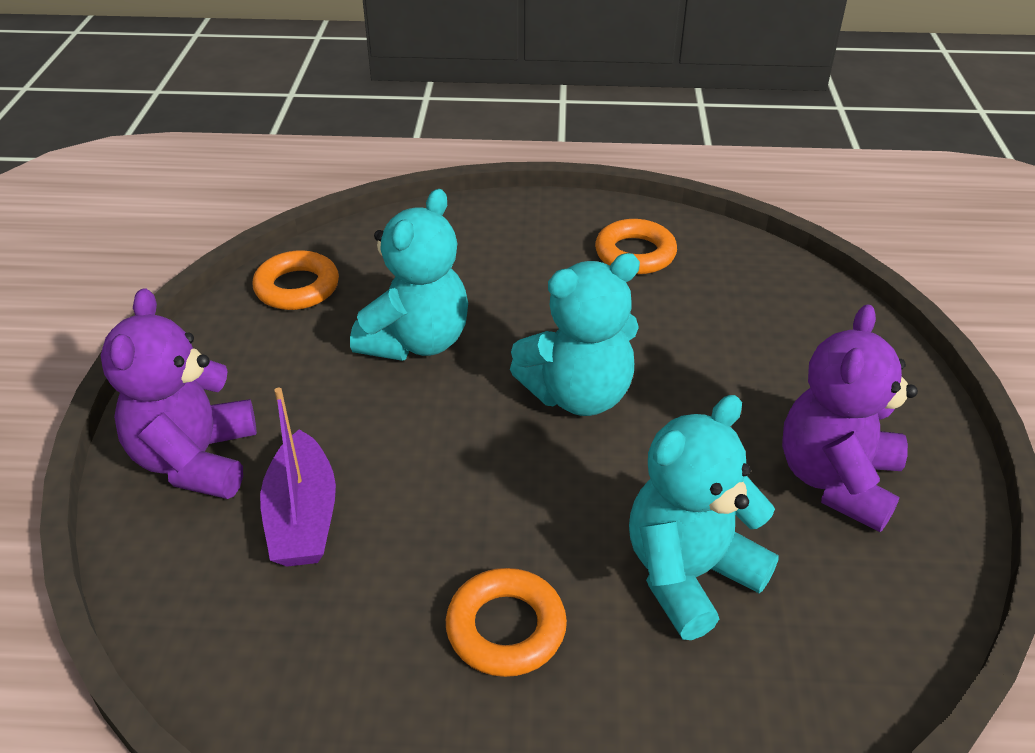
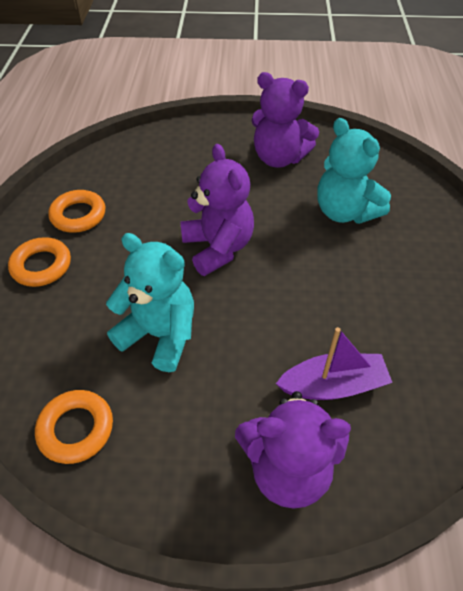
camera: 90 degrees left, 10 degrees up
orange ring [446,568,567,677] -> orange ring moved to [8,237,71,287]
turquoise teddy bear [510,253,640,416] -> purple teddy bear [180,144,254,276]

